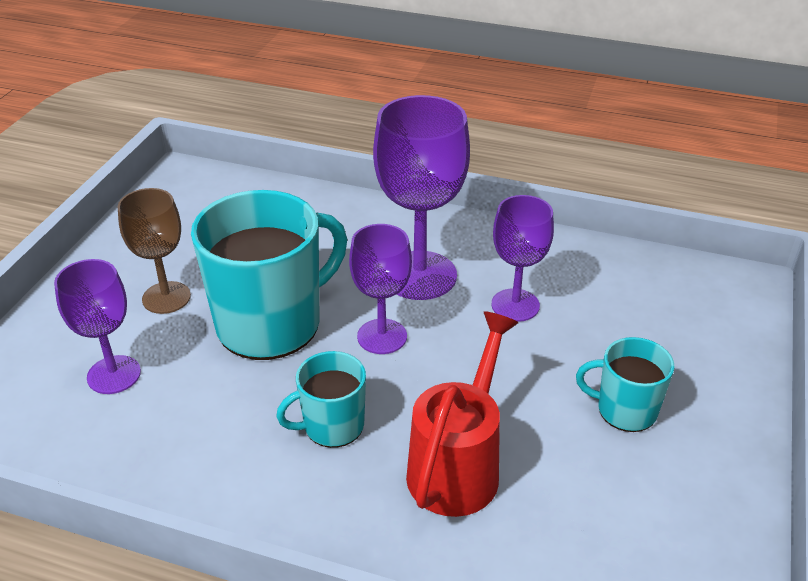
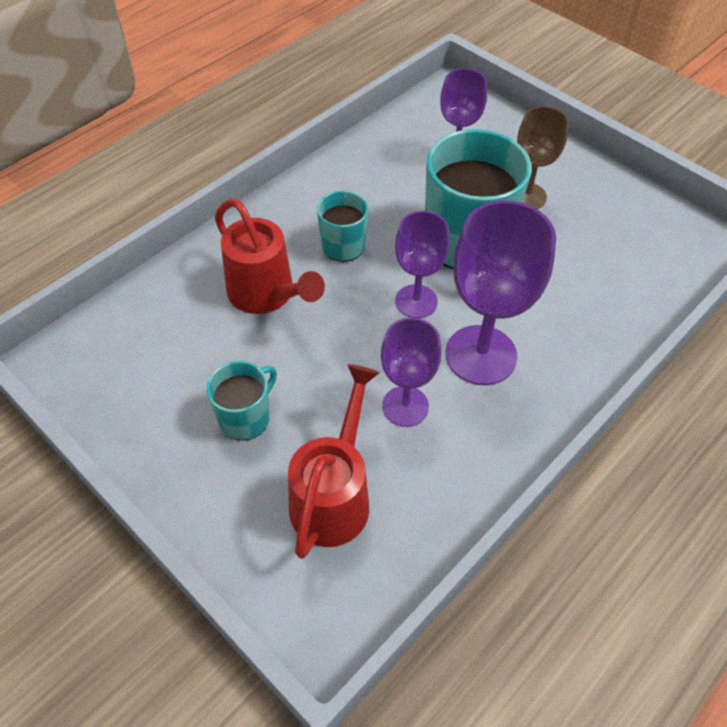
camera: 115 degrees right, 15 degrees up
none -> red watering can [288,364,380,559]

